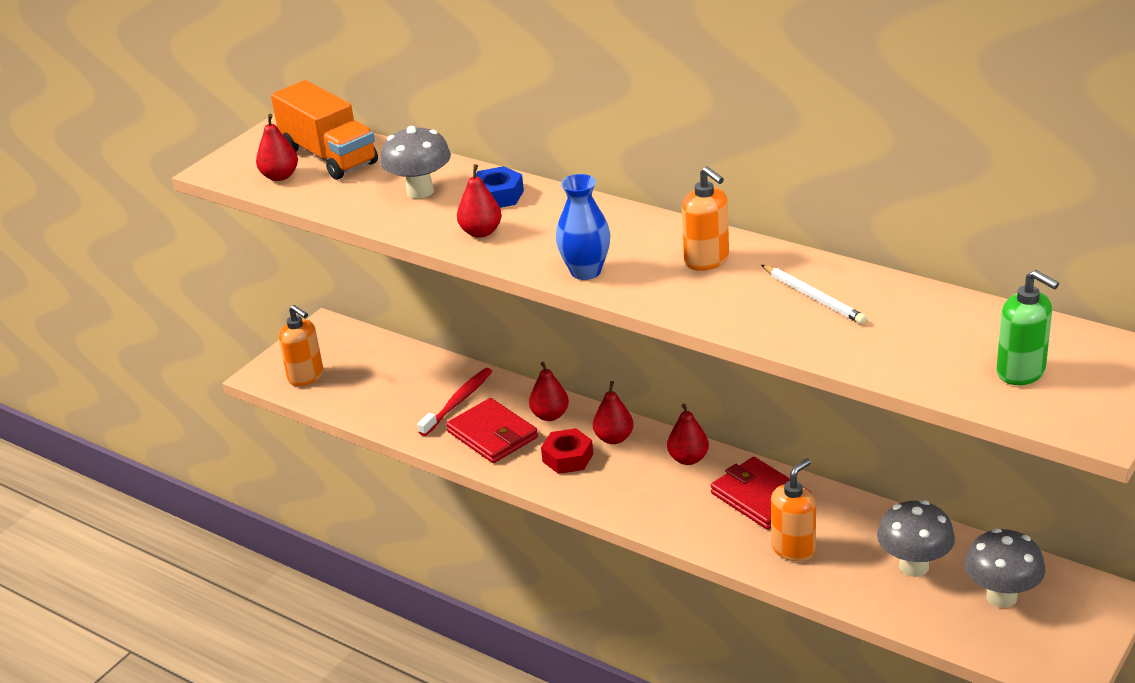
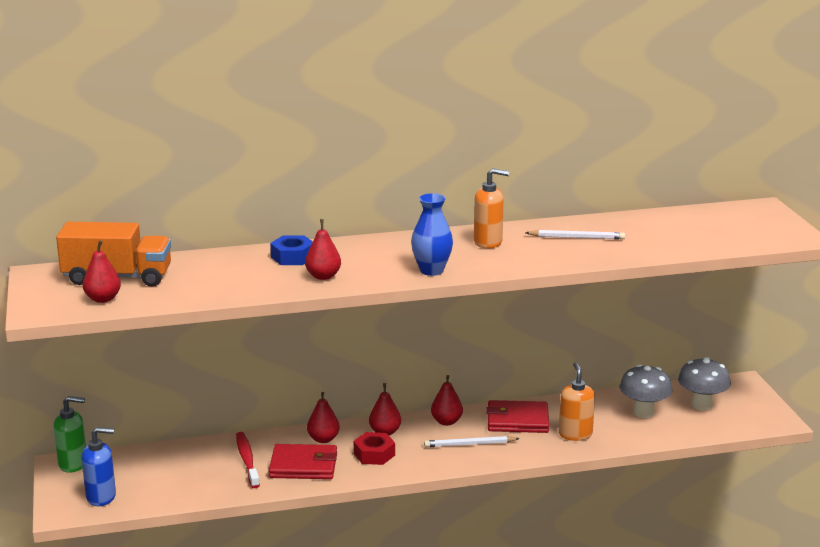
camera: 50 degrees left, 10 degrees down
orange soap dispenser [279,305,323,386] -> blue soap dispenser [82,427,116,506]
grey mushroom [380,126,451,199] -> none
green soap dispenser [996,270,1059,385] -> green soap dispenser moved to [54,396,86,473]
none -> white pencil [424,436,520,447]

